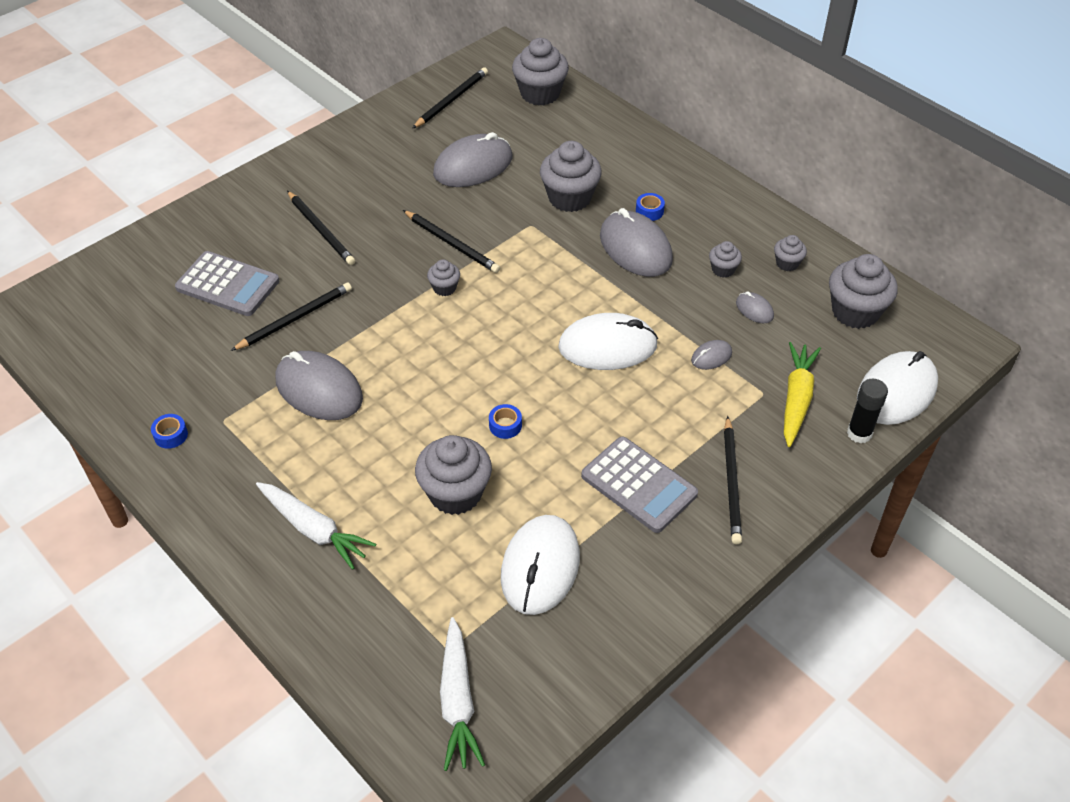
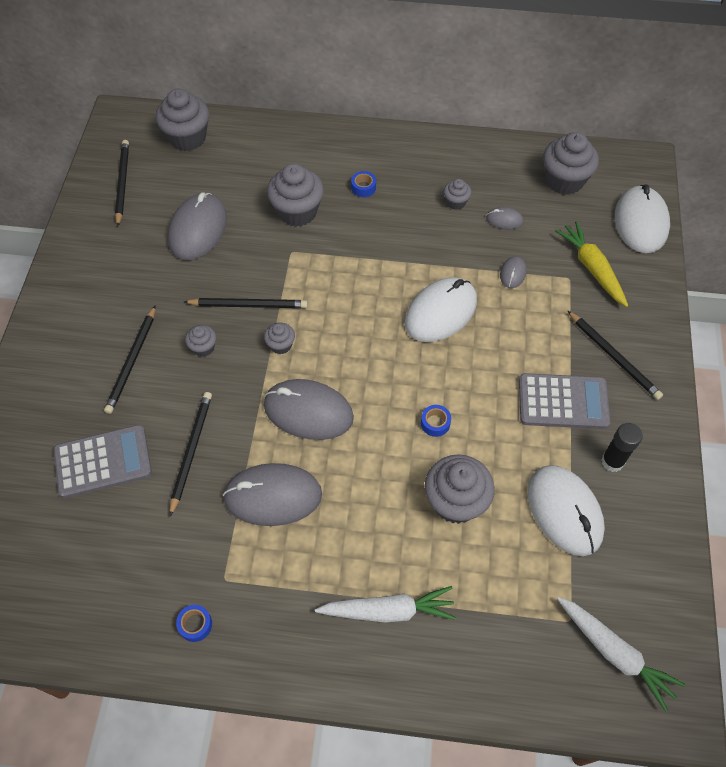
camera: 40 degrees left, 10 degrees up
black pencil [287,191,355,265] -> black pencil turned 90 degrees clockwise [104,305,156,414]
grey mouse [600,208,673,277] -> grey mouse moved to [264,379,354,440]
grey cupcake [774,235,807,271] -> grey cupcake moved to [185,325,216,357]
black glue stick [847,379,888,444] -> black glue stick moved to [601,423,643,472]

